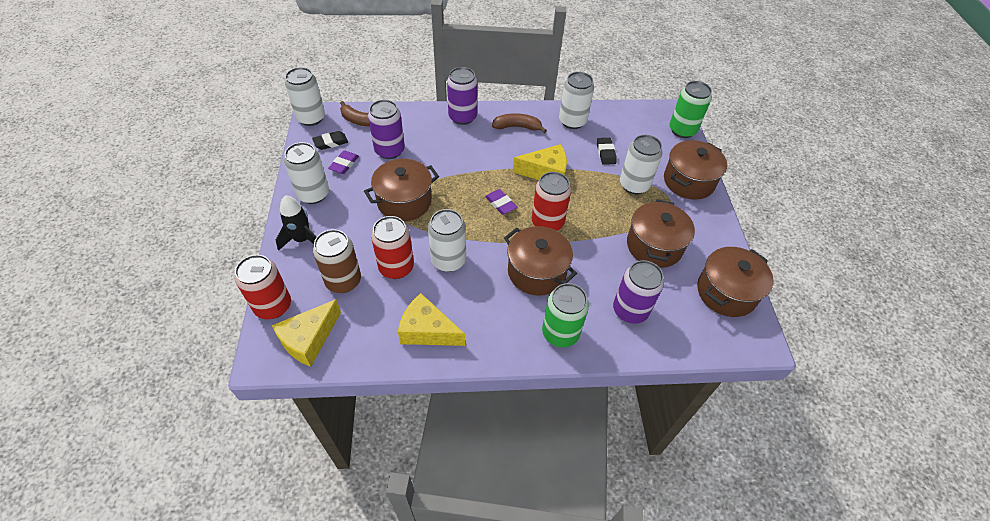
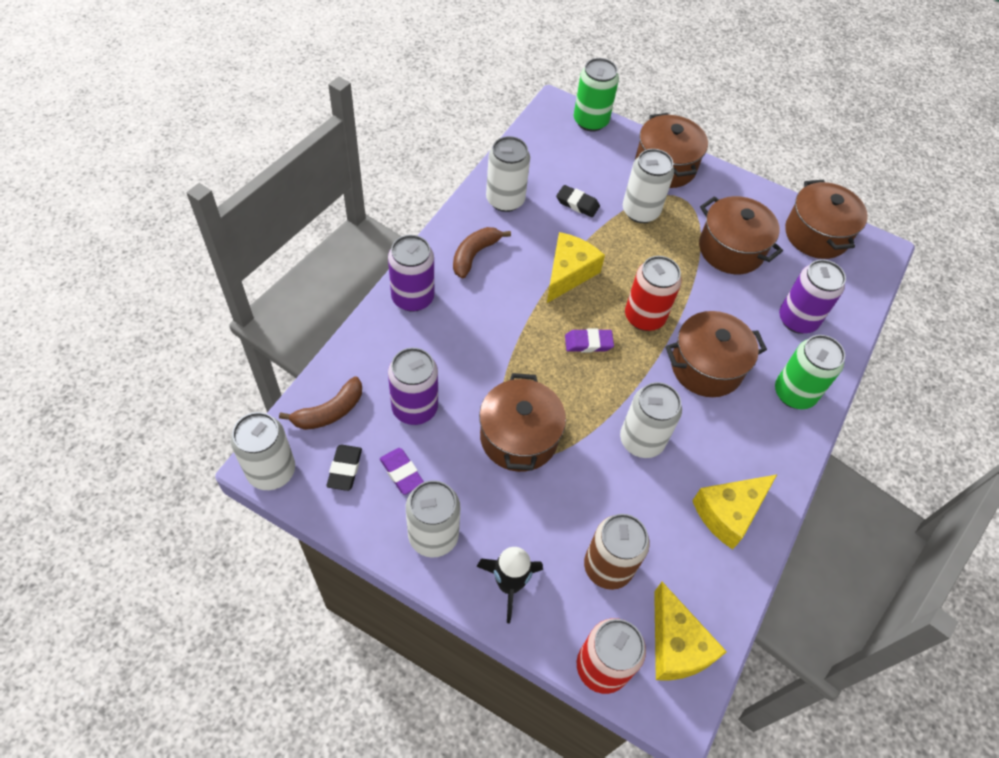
camera: 60 degrees left, 5 degrees up
red can [371,216,414,279] -> none

